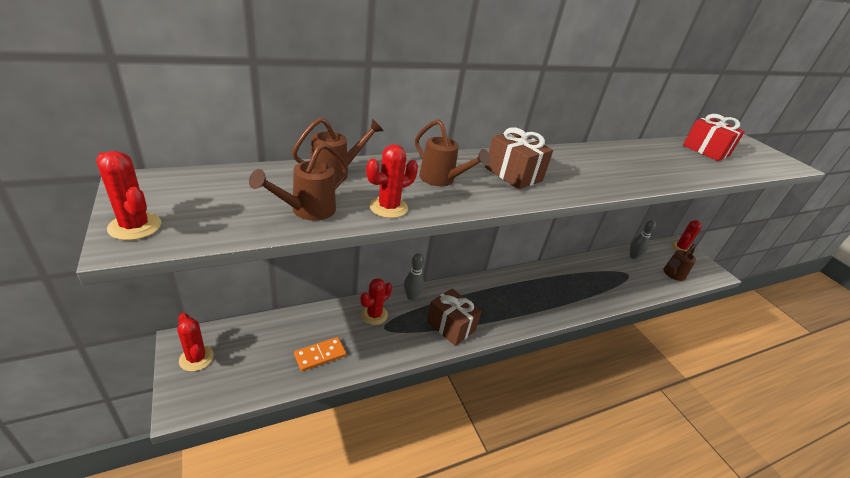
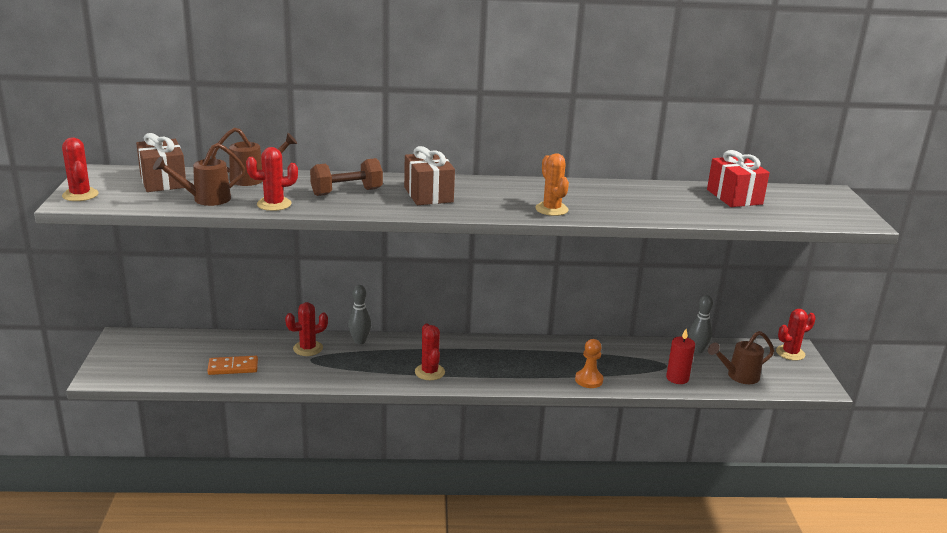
camera: 25 degrees right, 10 degrees down
red cactus [177,313,214,372] -> red cactus moved to [415,323,445,380]
brown watering can [415,120,491,186] -> brown dumbbell [310,158,383,196]
brown gift [427,288,482,346] -> brown gift moved to [136,133,186,192]
none -> orange cactus [535,153,569,216]
none -> orange pawn [575,339,604,388]
none -> red candle [666,329,695,384]

